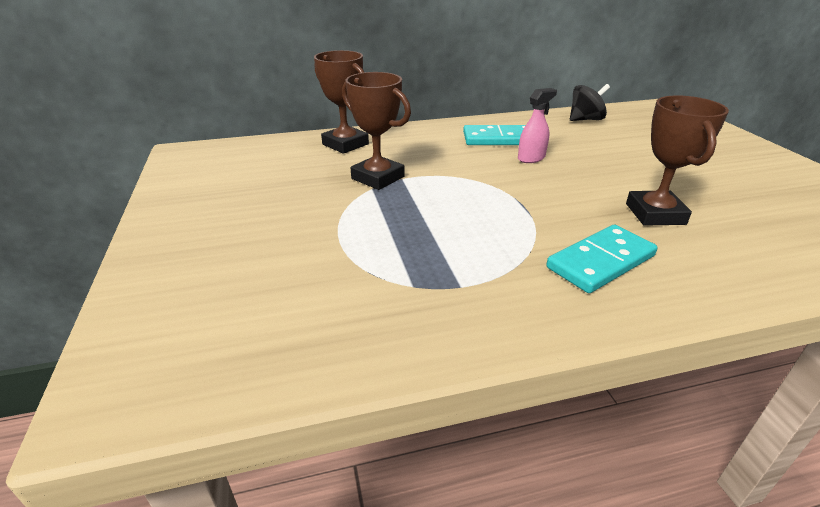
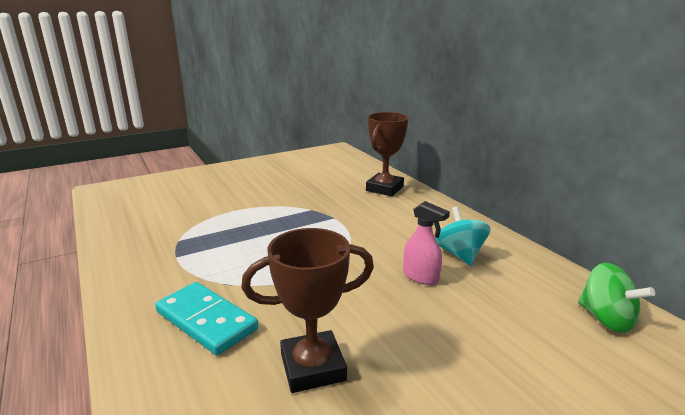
camera: 75 degrees right, 10 degrees down
brown trophy [342,72,411,190] -> none
turquoise domino [463,125,526,145] -> turquoise spinning top [435,207,491,266]
black spinning top [570,84,610,121] -> green spinning top [578,263,655,333]

